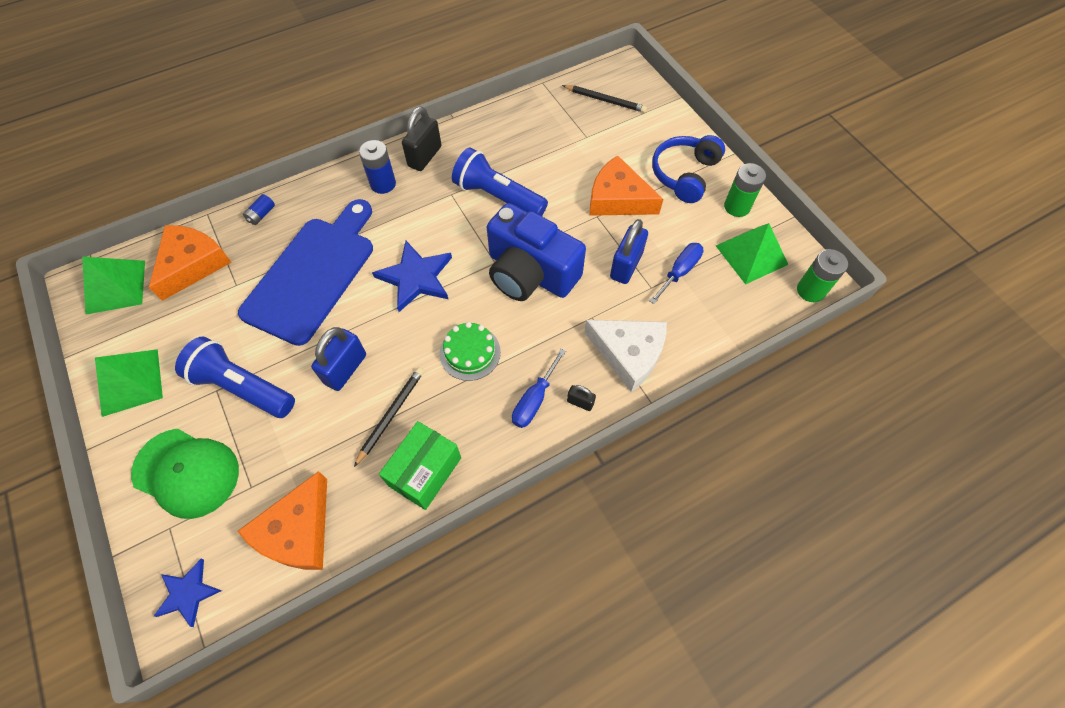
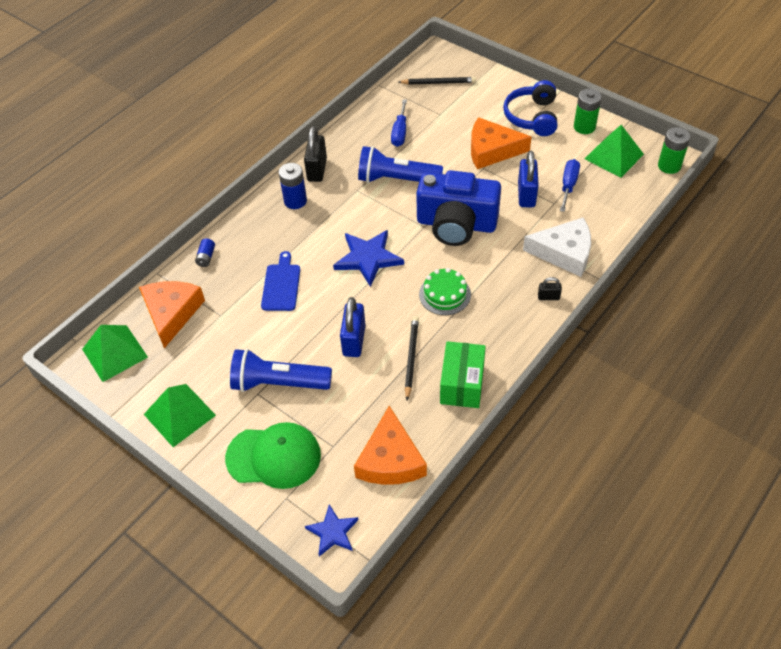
camera: 20 degrees left, 10 degrees down
blue cutting board [238,199,373,346] -> blue cutting board [261,251,300,311], size x0.48
blue screwdriver [512,349,566,428] -> blue screwdriver moved to [391,99,407,147]

